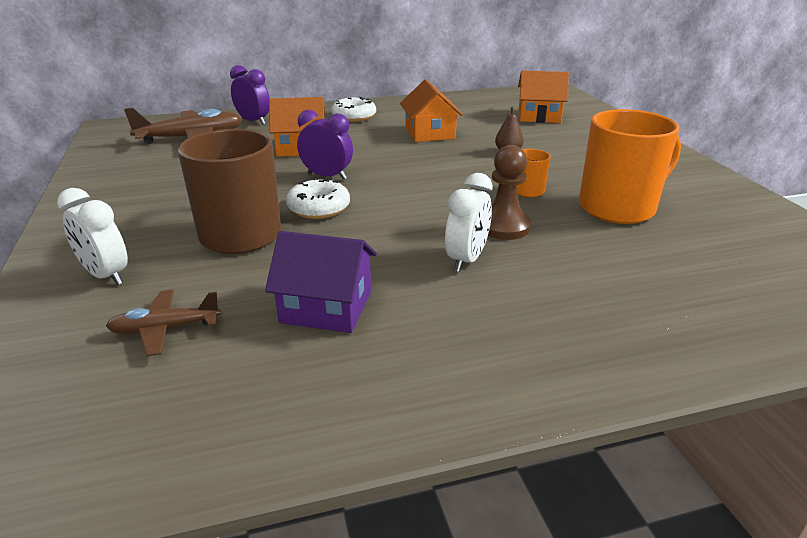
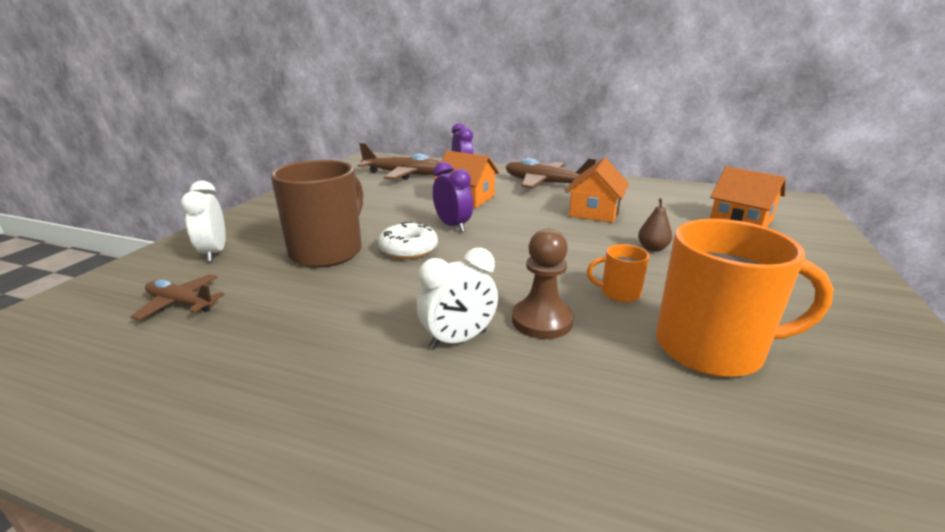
camera: 35 degrees right, 5 degrees down
purple house [265,231,377,333] -> none
white donut [331,97,376,122] -> brown plane [506,158,596,189]

